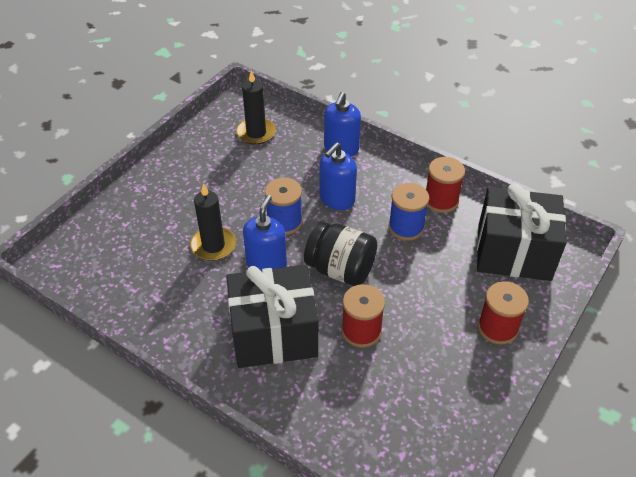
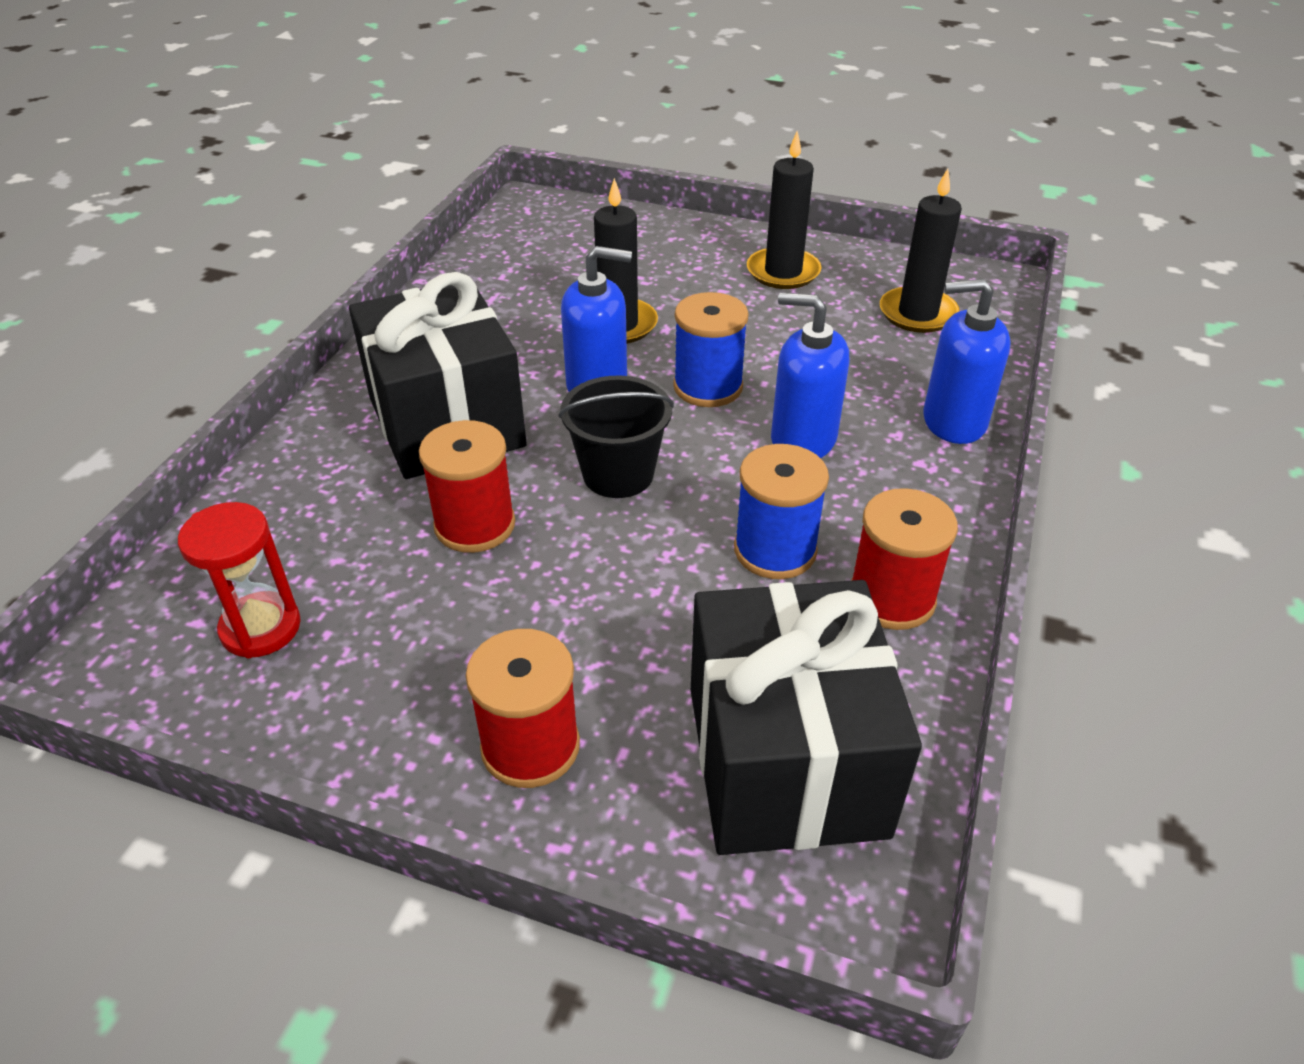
camera: 75 degrees right, 5 degrees down
black jar [304,221,377,286] -> black bucket [559,376,674,498]
none -> red hourglass [178,502,301,658]
none -> black candle [747,131,822,289]

